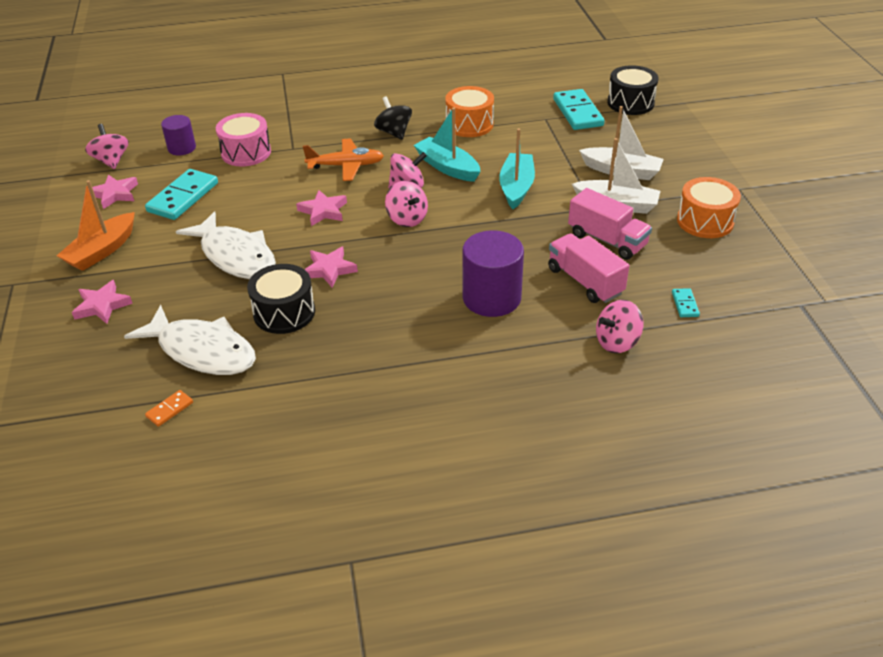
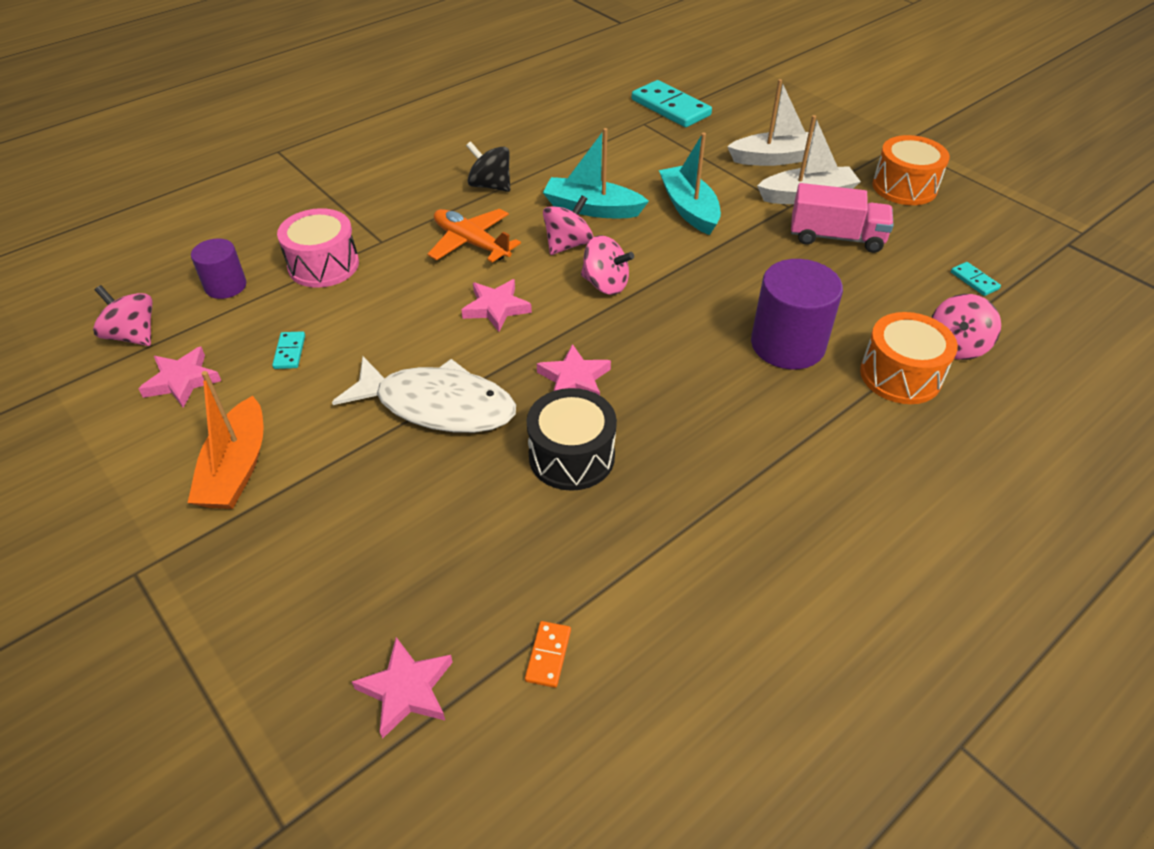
camera: 30 degrees left, 5 degrees up
pink star [72,280,133,324] -> pink star moved to [352,637,453,739]
white fish [124,305,256,375] -> none
turquoise domino [145,169,218,220] -> turquoise domino [272,331,305,369], size x0.46
orange plane [303,138,384,181] -> orange plane turned 105 degrees counterclockwise [428,209,521,263]
orange drum [445,86,494,137] -> orange drum moved to [860,312,958,404]
pink truck [548,233,629,303] -> none
black drum [607,65,659,115] -> none

